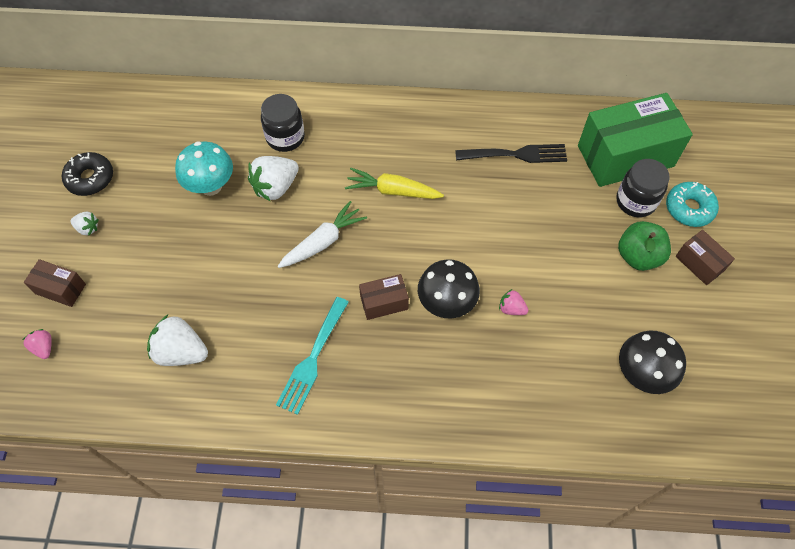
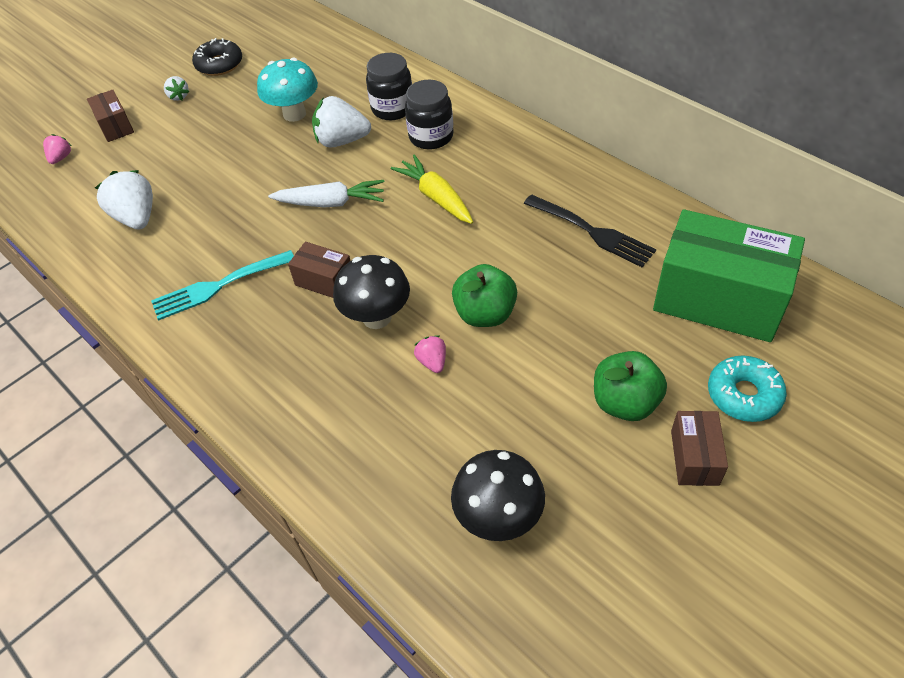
camera: 45 degrees right, 10 degrees down
black jar [616,159,670,217] -> black jar moved to [405,80,454,149]
none -> green apple [452,264,517,327]

